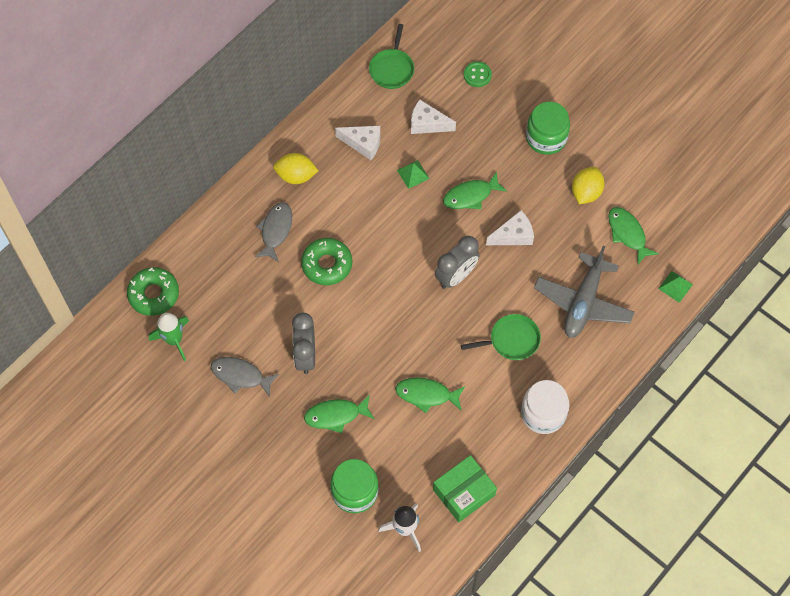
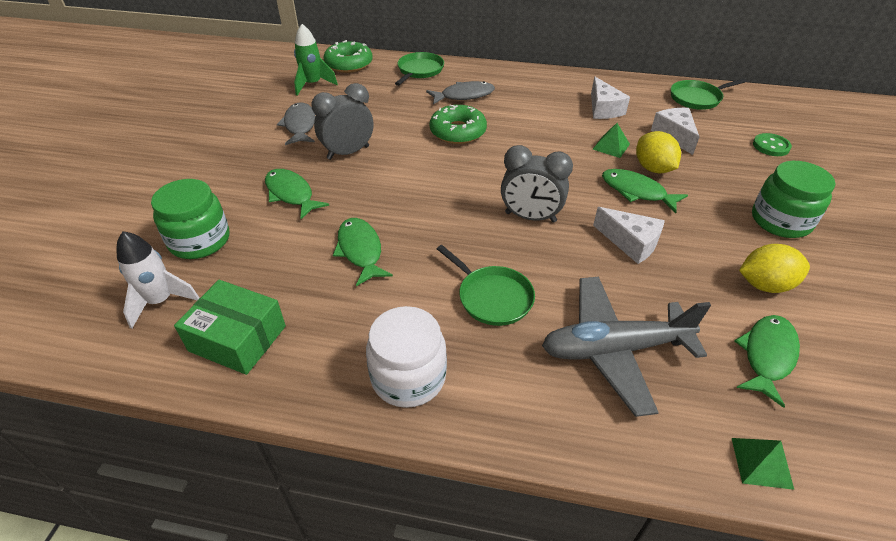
camera: 60 degrees right, 20 degrees down
yellow lemon [273,153,318,184] -> yellow lemon moved to [636,131,681,174]
none -> green pan [395,52,444,86]

